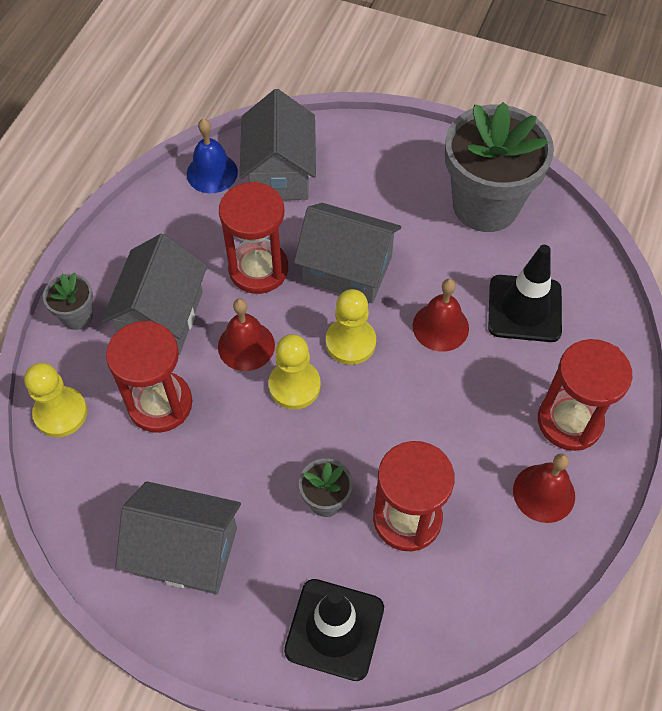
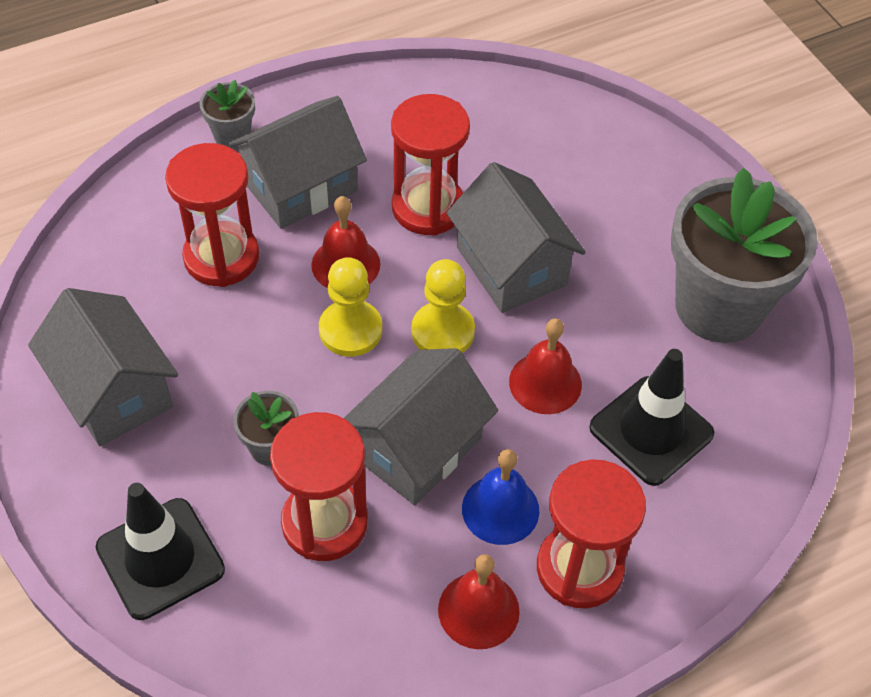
camera: 40 degrees right, 5 degrees down
yellow pawn [24,363,87,437] -> none
blue bell [187,119,238,193] -> blue bell moved to [462,449,539,545]
grey house [240,89,316,200] -> grey house moved to [343,348,498,506]

